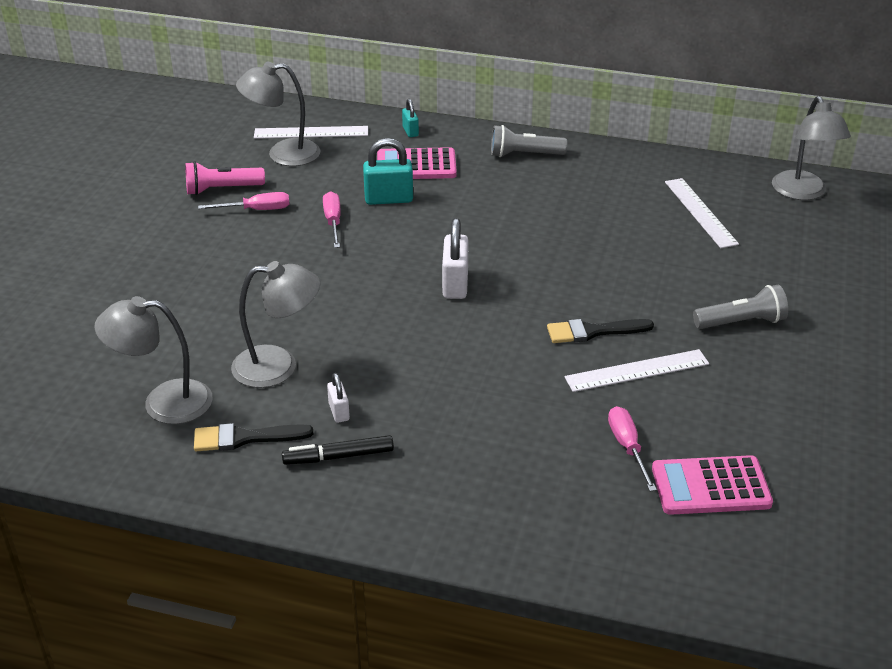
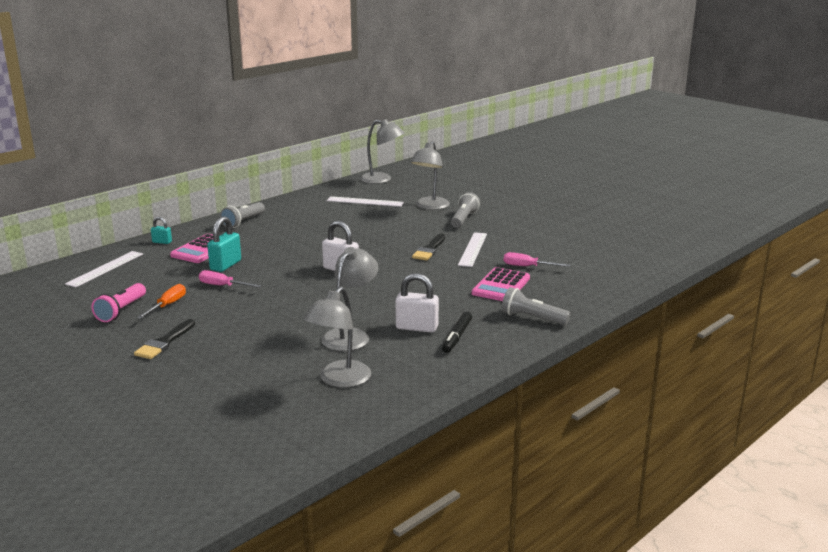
camera: 60 degrees left, 15 degrees down
black brush [194,423,313,451] -> black brush moved to [134,319,195,359]
pink screwdriver [198,192,289,210] -> orange screwdriver [137,284,186,319]
grey lamp [236,62,320,166] -> grey lamp moved to [410,141,450,210]
white padlock [327,373,350,423] -> white padlock [396,273,439,333], size x1.79
pink calculator [652,455,773,515] -> pink calculator moved to [472,267,530,301]
none -> grey flashlight [502,287,570,325]

